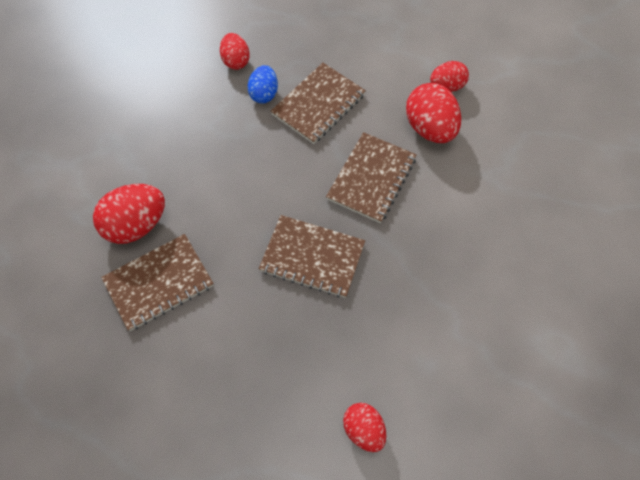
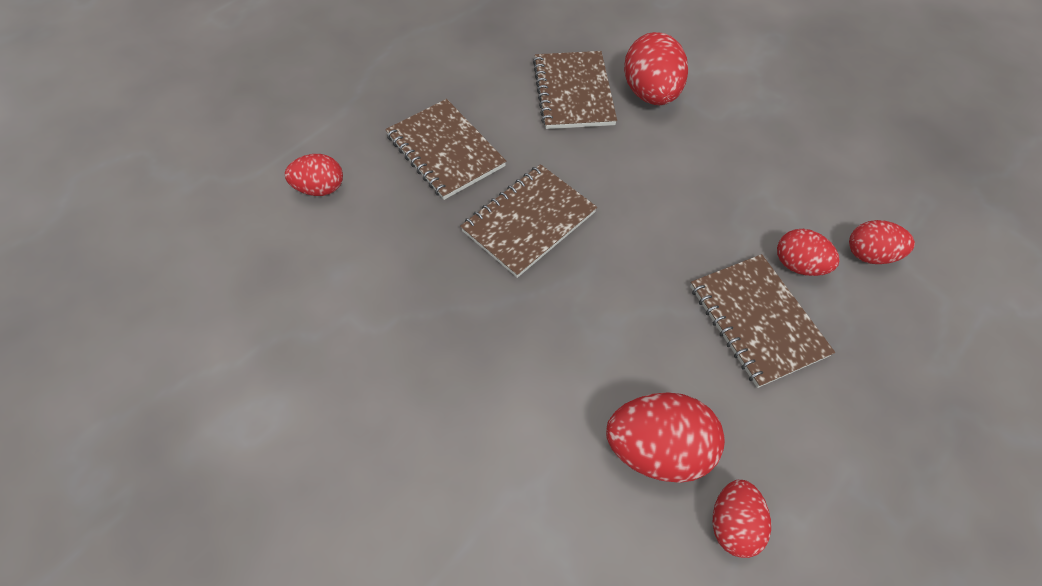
camera: 115 degrees right, 5 degrees down
blue egg [247,65,278,103] -> red egg [777,229,840,276]
brown notebook [326,132,417,223] -> brown notebook moved to [385,99,506,200]

